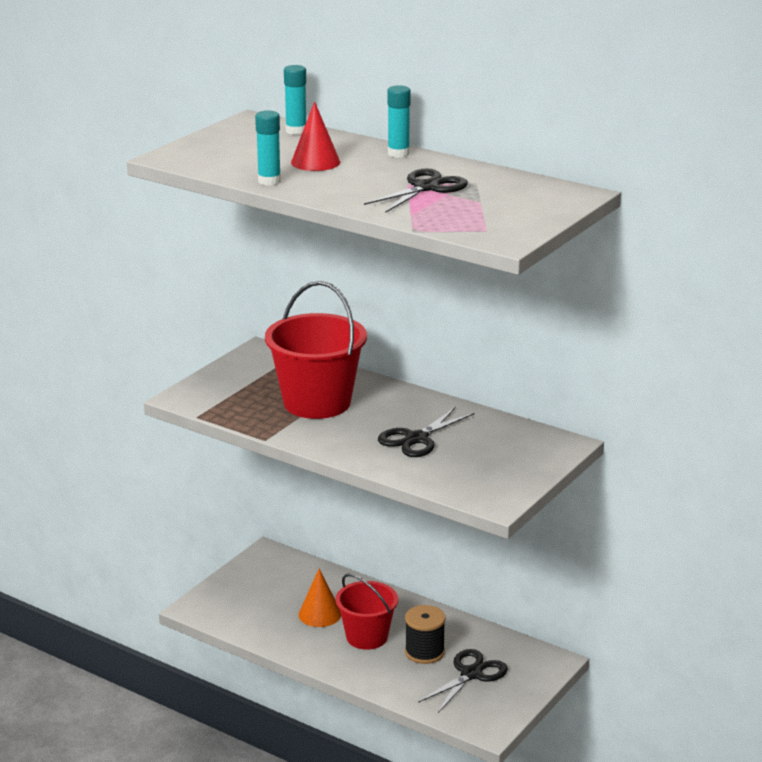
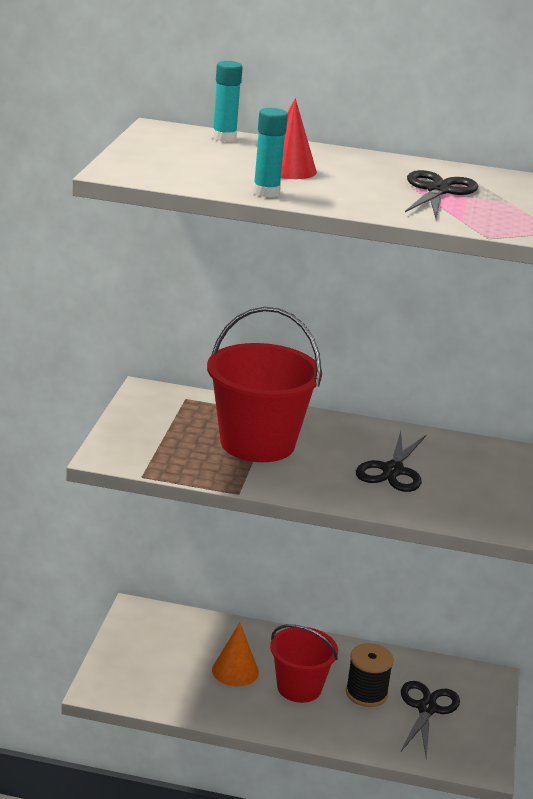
camera: 25 degrees left, 0 degrees up
turquoise glue stick [387,85,411,158] -> none

